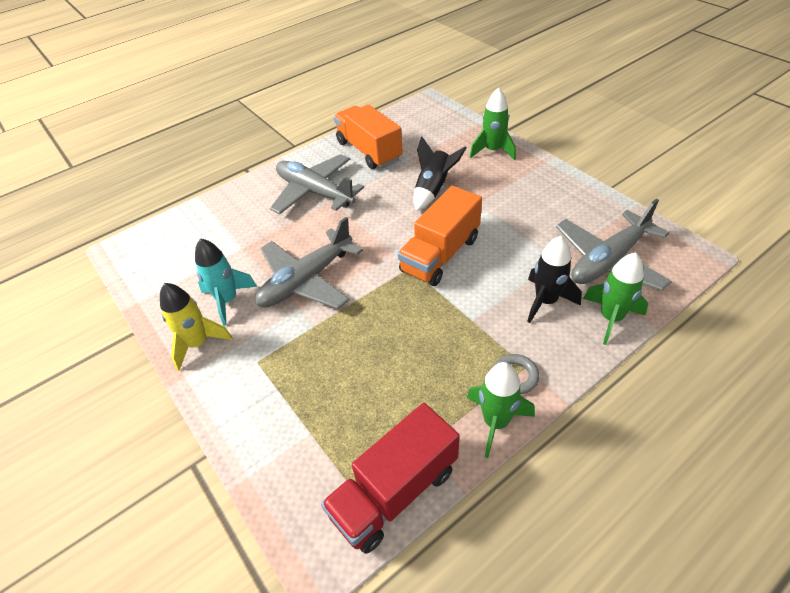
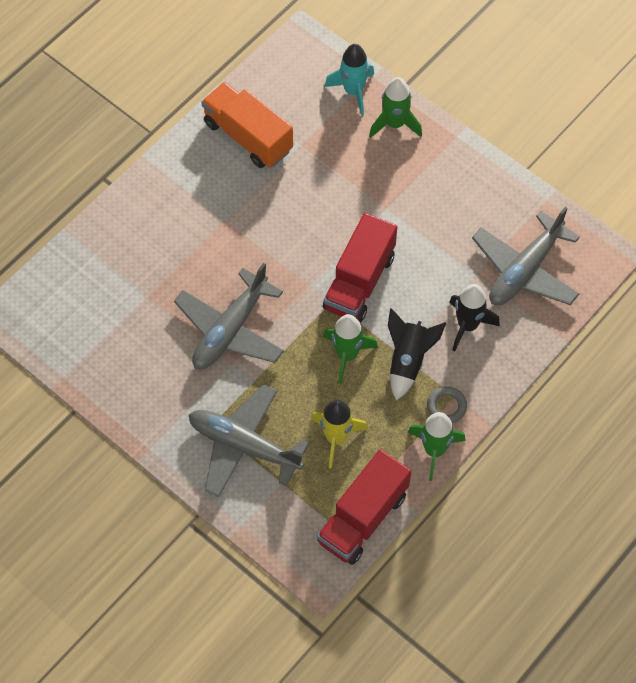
camera: 15 degrees left, 15 degrees up
yellow rocket [160,283,233,371] -> yellow rocket moved to [311,400,368,469]
turquoise rocket [195,238,257,326] -> turquoise rocket moved to [325,44,374,115]
grey plane [270,154,364,214] -> grey plane moved to [189,384,309,497]
orange truck [398,186,482,286] -> red truck [323,213,397,323]
black rocket [414,137,466,211] -> black rocket moved to [388,308,446,400]
green rocket [583,252,648,345] -> green rocket moved to [323,314,378,384]

